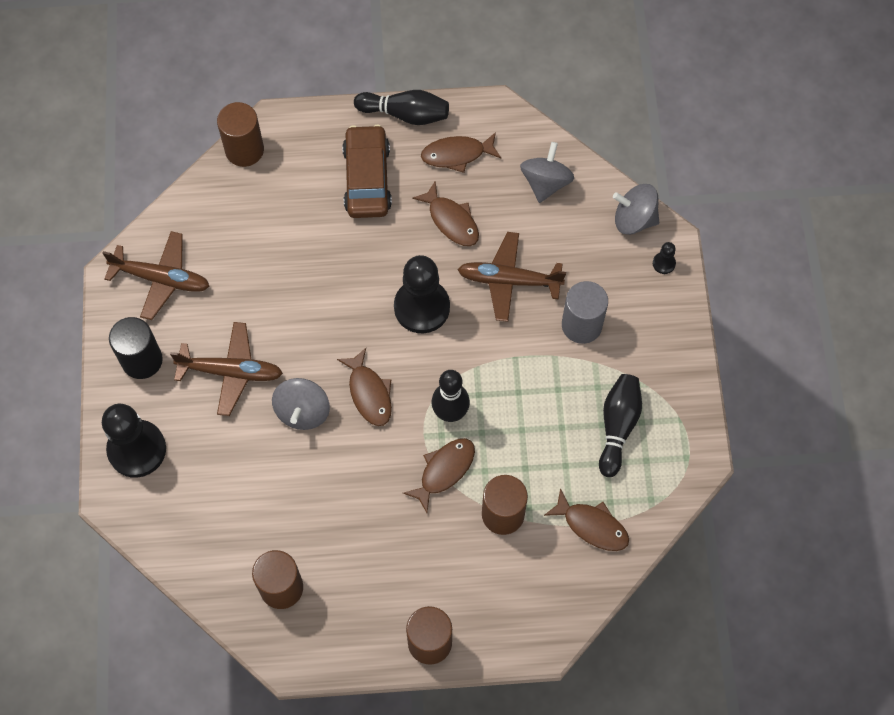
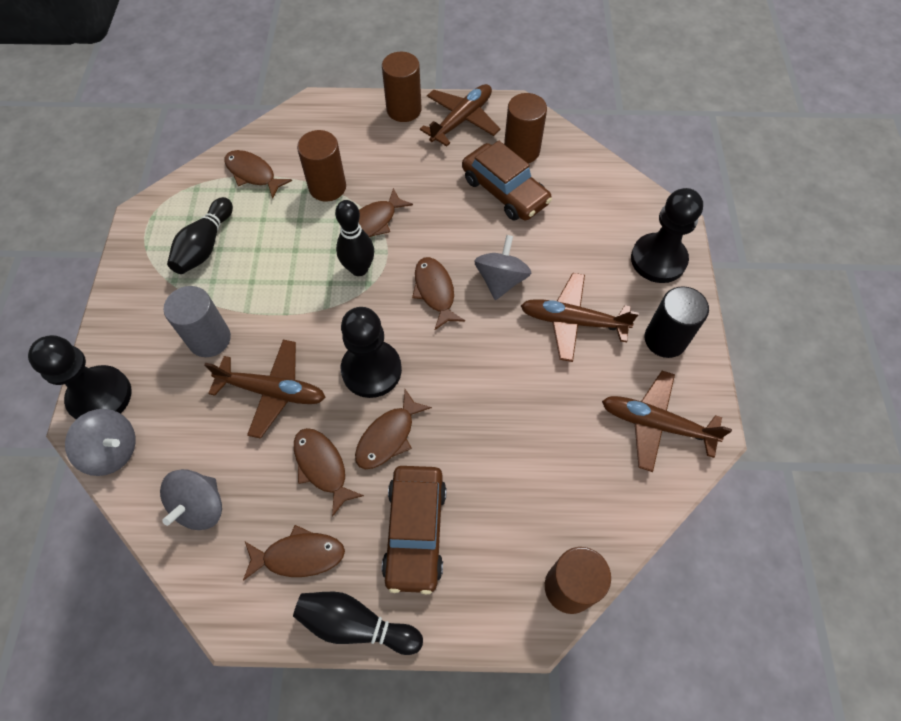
camera: 175 degrees left, 5 degrees down
black pawn [653,242,676,274] -> black pawn [28,335,132,419], size x2.42
none -> brown fish [355,389,432,469]
none -> brown plane [420,84,500,146]
none -> brown car [462,141,552,221]

